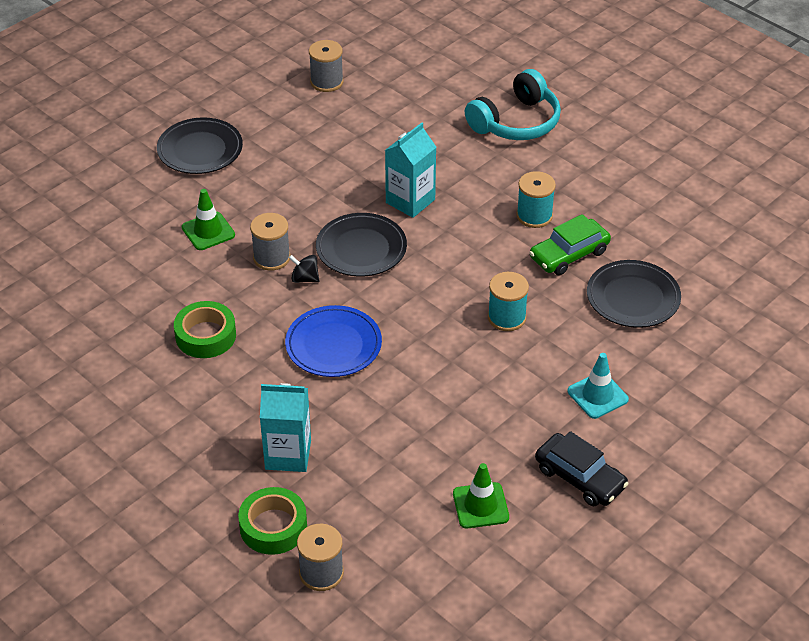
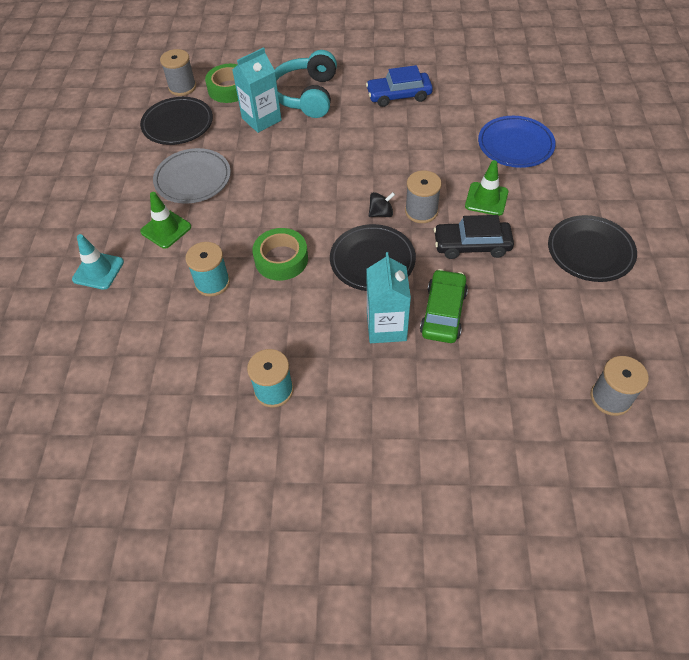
camera: 140 degrees right, 10 degrees up
green tape [174,301,236,358] -> green tape moved to [252,228,308,281]
blue plate [285,305,382,377] -> blue plate moved to [478,116,556,168]
green traffic cone [453,463,509,528] -> green traffic cone moved to [140,192,191,249]
turquoise headphones [465,69,561,140] -> turquoise headphones moved to [275,50,337,118]
green car [529,214,611,275] -> green car moved to [420,269,468,343]
black car [535,431,629,506] -> black car moved to [434,215,514,259]
black plate [587,260,681,328] -> black plate moved to [140,97,213,145]
none -> grey plate [153,148,231,204]
none -> blue car [366,65,433,107]

